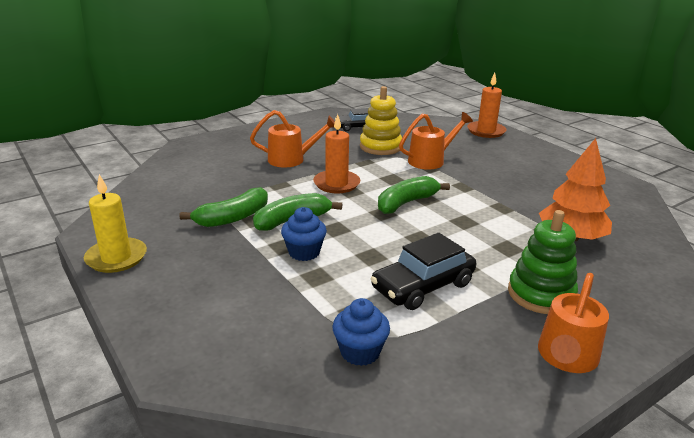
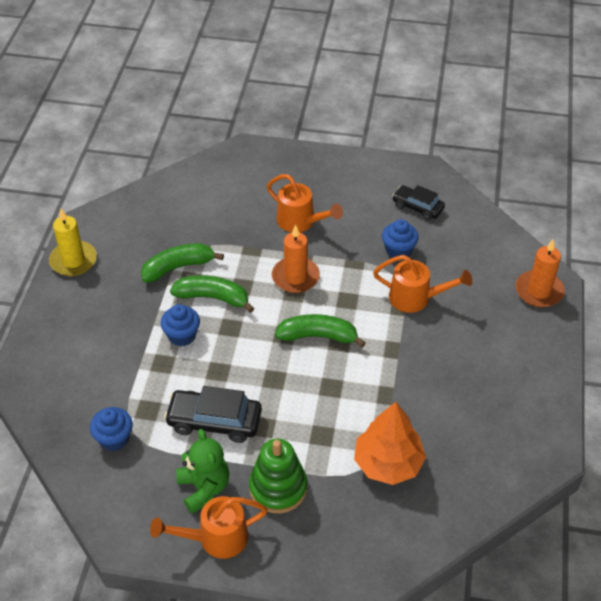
camera: 45 degrees right, 20 degrees up
green banana [180,187,268,227] -> green banana turned 150 degrees clockwise [141,243,224,283]
yellow stacking toy [360,86,402,155] -> blue cupcake [382,219,419,258]
none -> green teddy bear [176,429,229,514]

